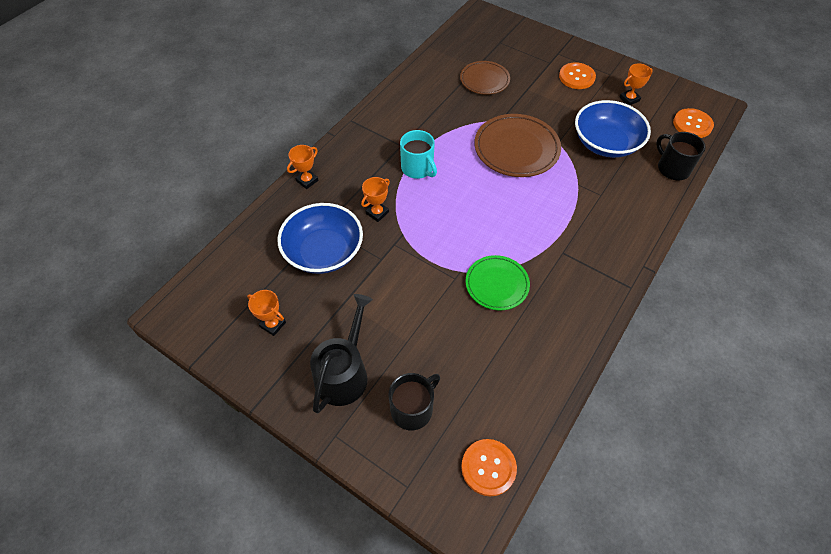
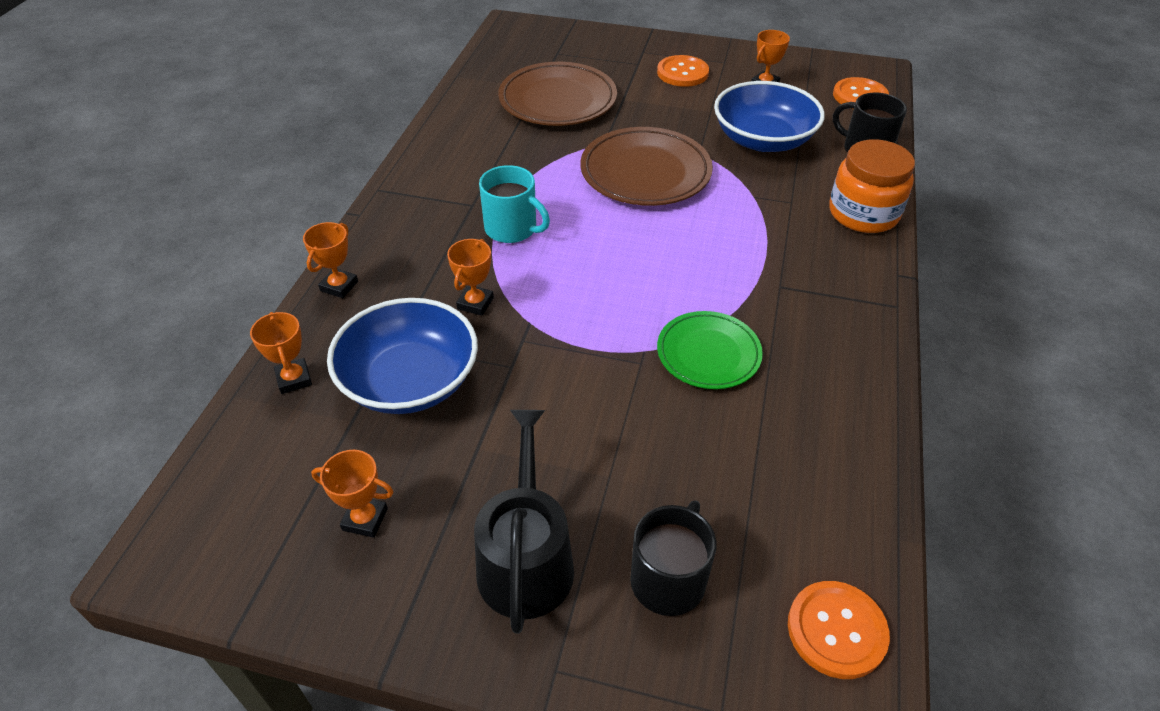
camera: 20 degrees left, 10 degrees down
brown plate [460,61,510,95] -> brown plate [498,62,617,126], size x1.57
none -> orange trophy [250,312,312,394]
none -> orange jar [829,139,915,233]

